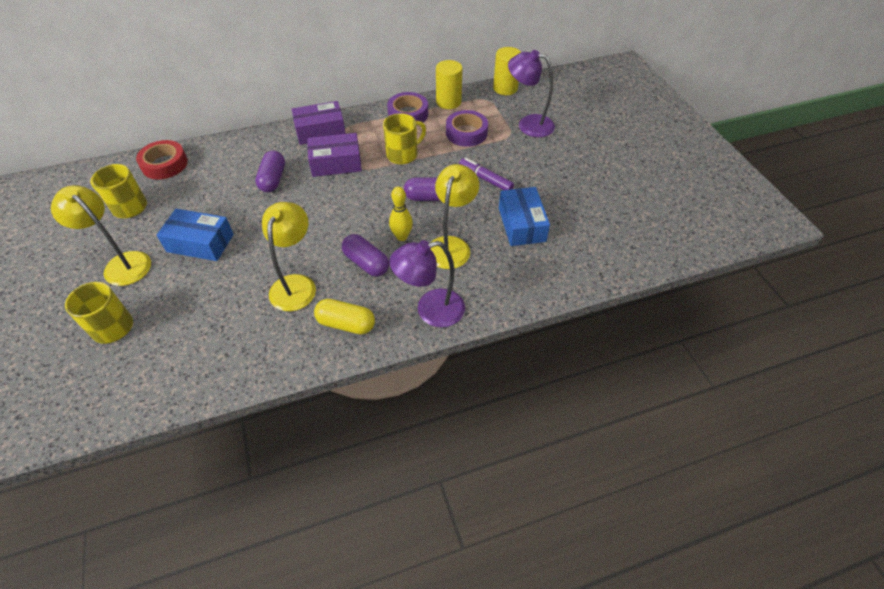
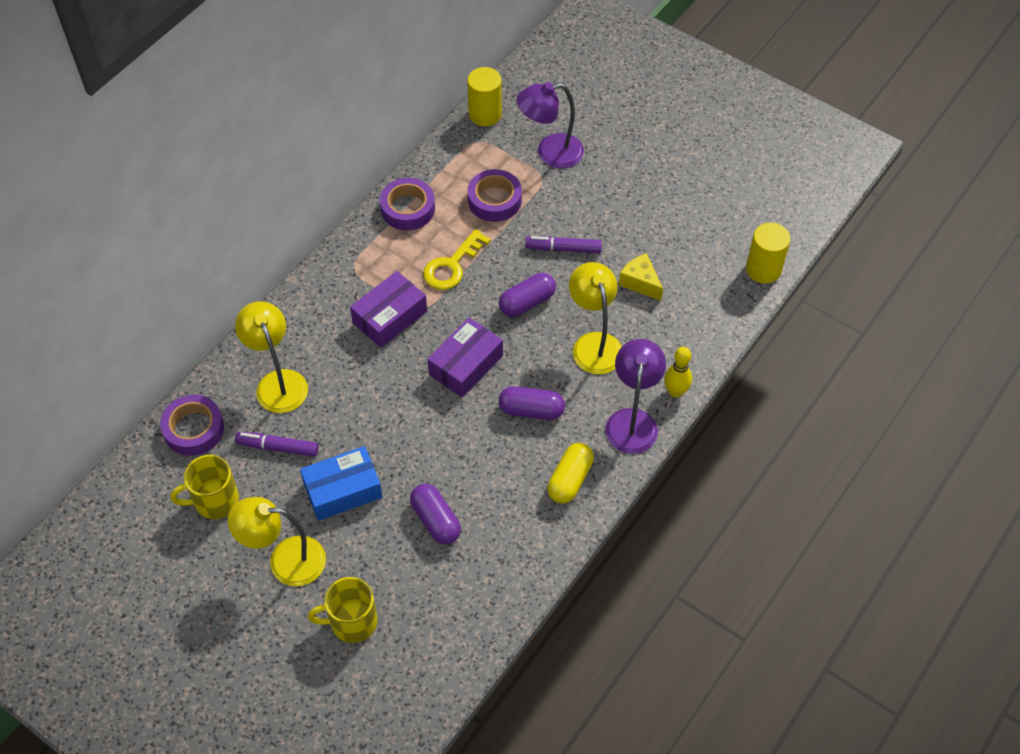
camera: 35 degrees left, 5 degrees up
red tape [136,140,188,180] -> purple tape [160,395,224,456]
purple capsule [255,150,285,192] -> purple capsule moved to [410,484,461,544]
yellow lamp [262,202,316,311] -> yellow lamp moved to [235,301,308,413]
purple box [292,101,346,145] -> purple box moved to [428,317,503,398]
yellow capsule [314,299,375,334] -> yellow capsule turned 45 degrees counterclockwise [547,443,594,504]
yellow mug [383,113,426,164] -> yellow key [423,229,491,290]
yellow bowling pin [389,187,413,241] -> yellow bowling pin moved to [664,347,692,398]
purple lamp [389,240,465,327] -> purple lamp turned 150 degrees clockwise [605,339,666,454]
yellow cylinder [436,60,462,109] -> yellow cylinder moved to [746,223,790,284]
blue box [499,187,550,246] -> yellow cheese [619,253,663,301]
none -> purple marker [235,432,318,457]

